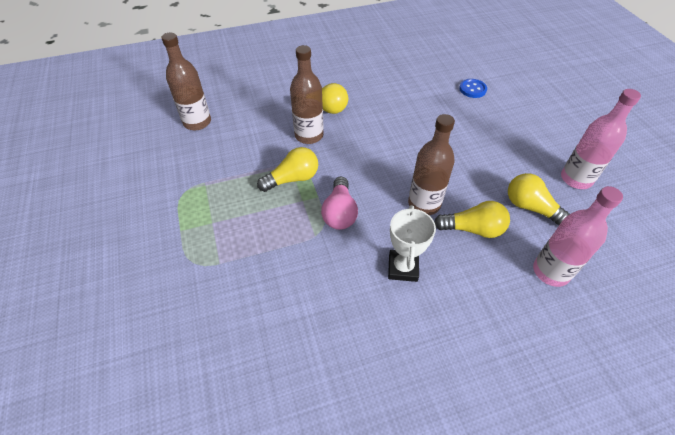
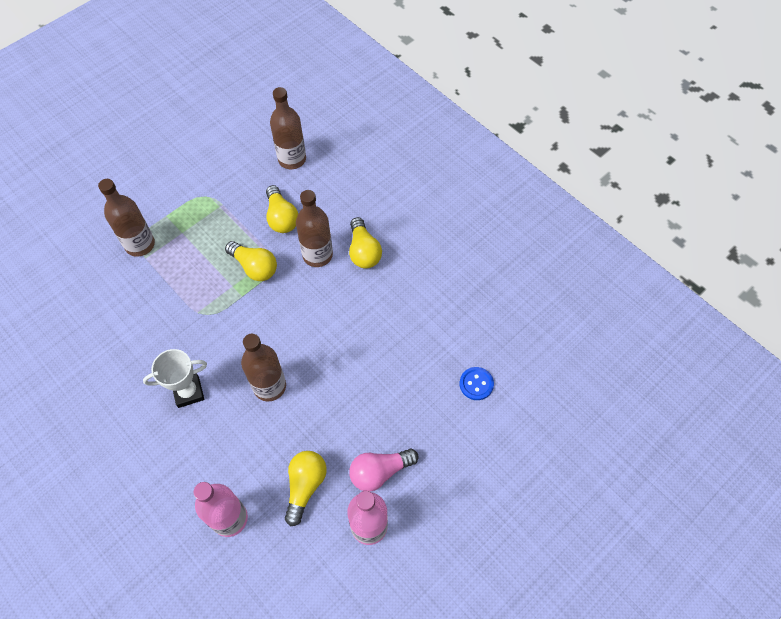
camera: 65 degrees right, 10 degrees up
pink light bulb [321,177,358,230] -> pink light bulb moved to [349,449,419,491]
yellow light bulb [434,201,510,238] -> yellow light bulb moved to [266,185,298,233]
none -> brown bottle [98,179,155,257]

